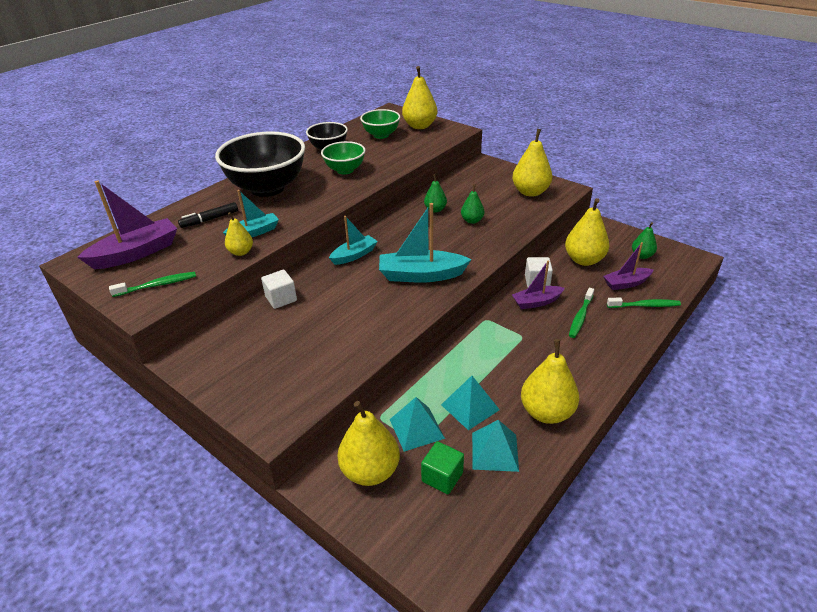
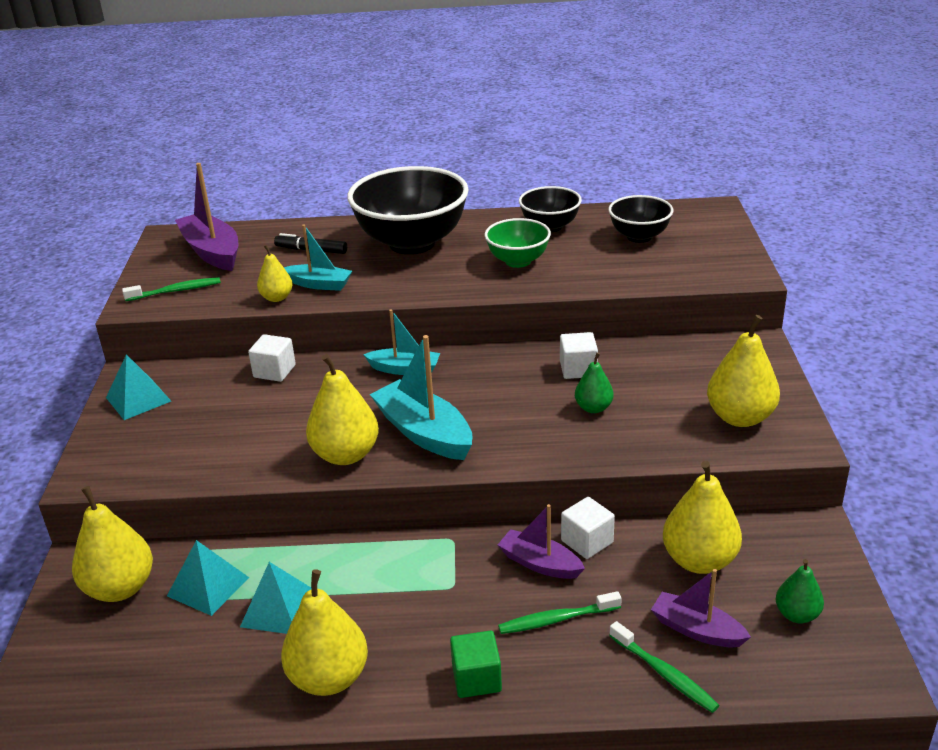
camera: 50 degrees right, 5 degrees down
purple boat [77,180,177,269] -> purple boat turned 135 degrees counterclockwise [175,163,238,271]
green toothbrush [109,272,196,297] -> green toothbrush turned 45 degrees counterclockwise [122,277,221,301]
green bowl [360,109,400,139] -> black bowl [608,195,674,243]
yellow pear [402,66,437,129] -> yellow pear moved to [306,354,379,465]
green cube [421,441,464,494] -> green cube moved to [450,631,502,698]
green pear [424,174,447,212] -> white cube [560,332,598,379]
turquoise pyramid [472,420,519,472] -> turquoise pyramid moved to [106,354,171,420]

